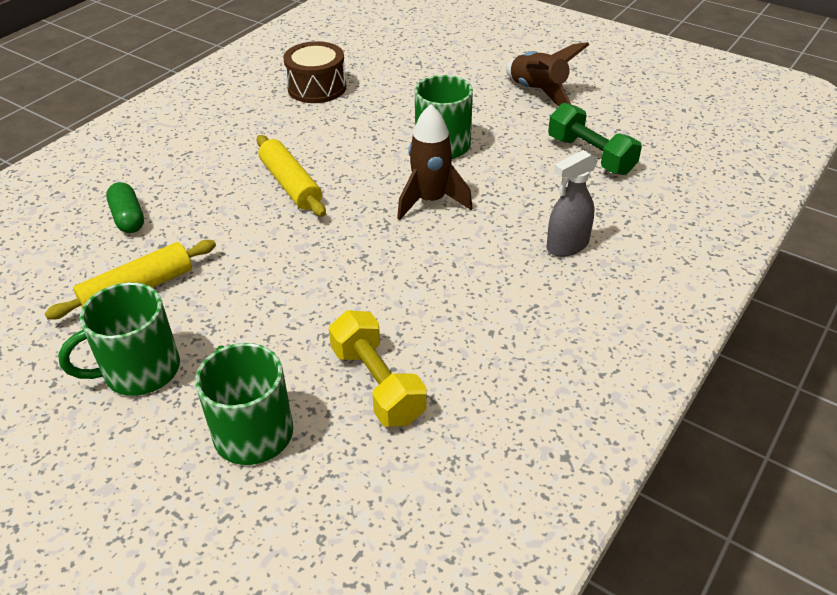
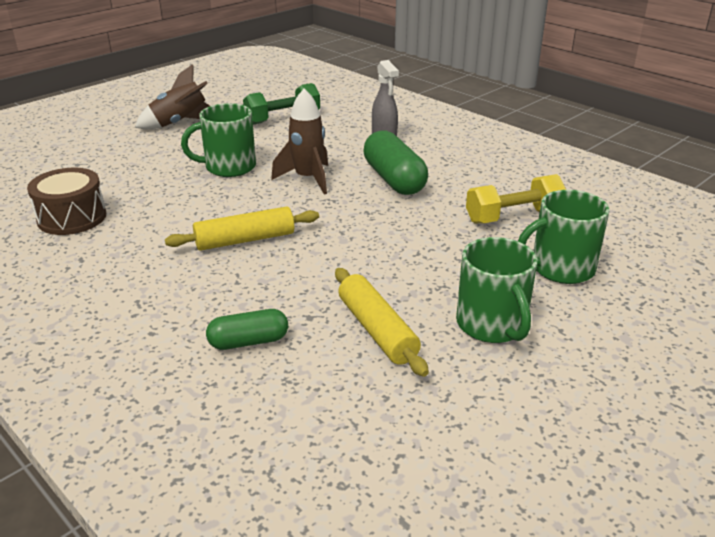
camera: 80 degrees left, 10 degrees down
none -> green capsule [363,131,428,195]

